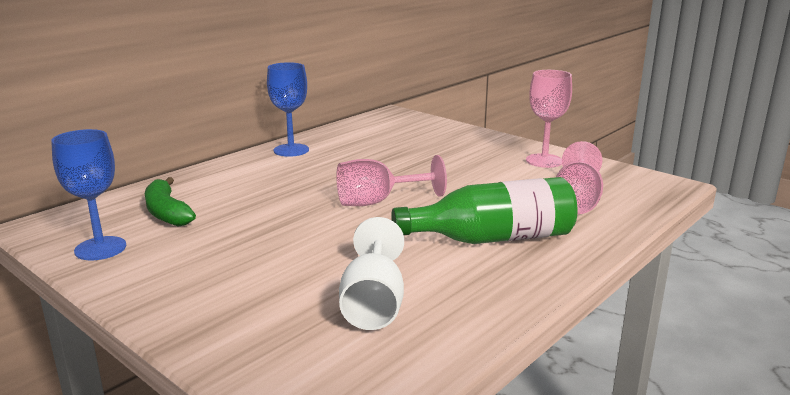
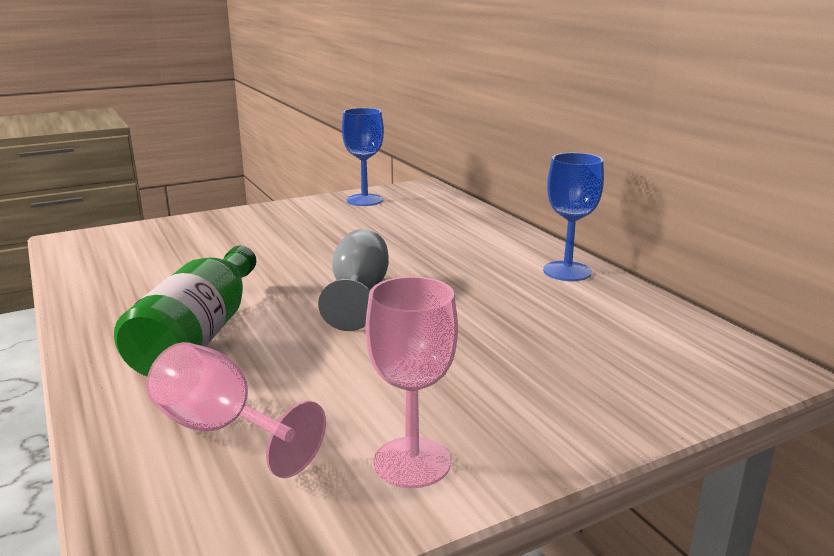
camera: 110 degrees right, 0 degrees up
green banana [145,177,196,226] -> none
pink goblet [336,155,447,206] -> grey goblet [318,229,389,331]
white goblet [339,217,404,330] -> none

